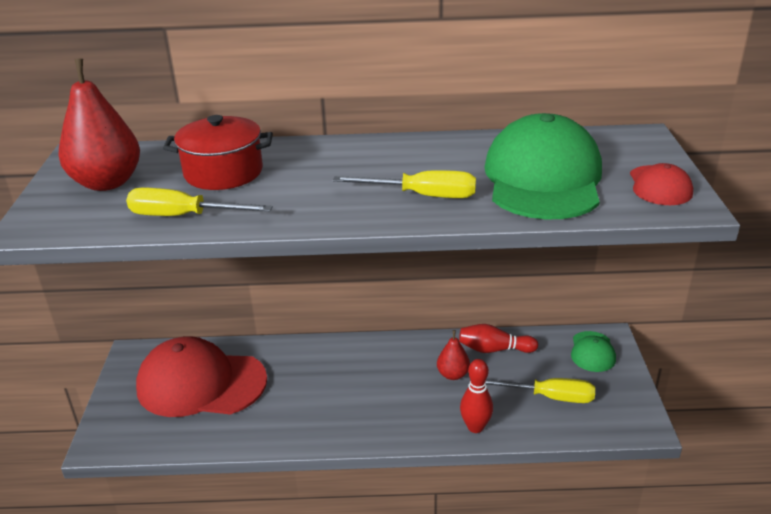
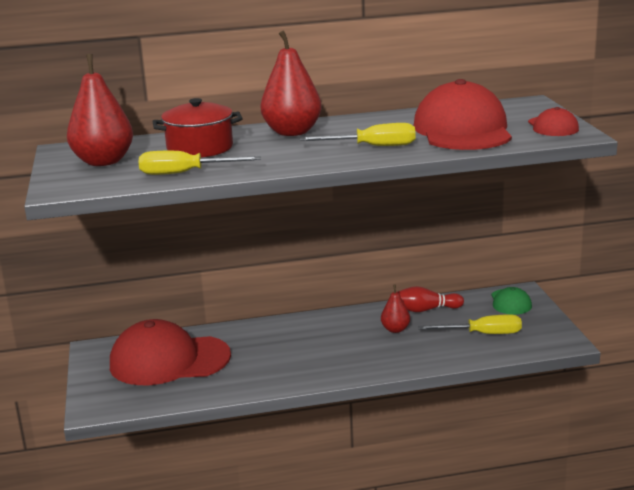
camera: 10 degrees left, 10 degrees down
red bowling pin [460,359,493,433] -> none
green cap [484,113,602,220] -> red cap [414,79,512,150]
none -> red pear [261,30,322,136]

